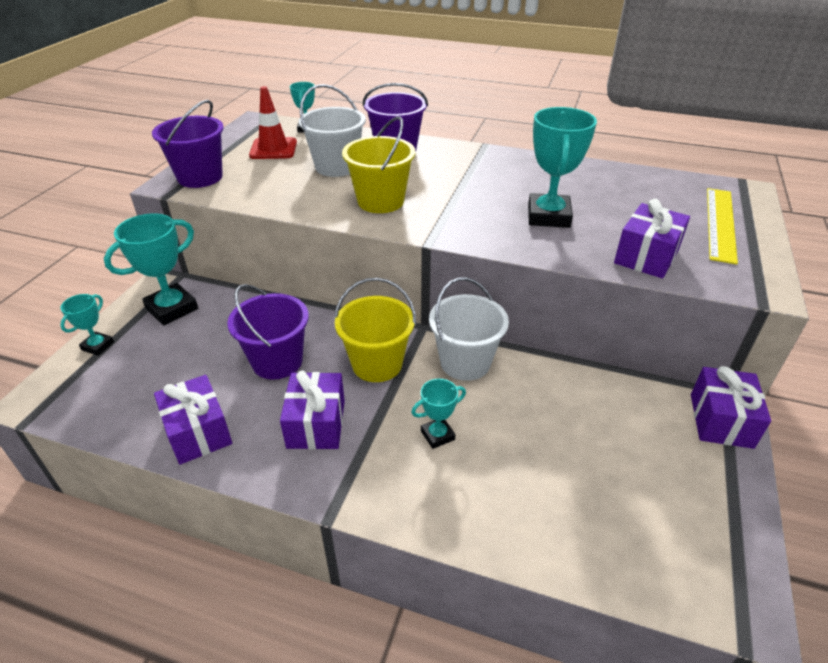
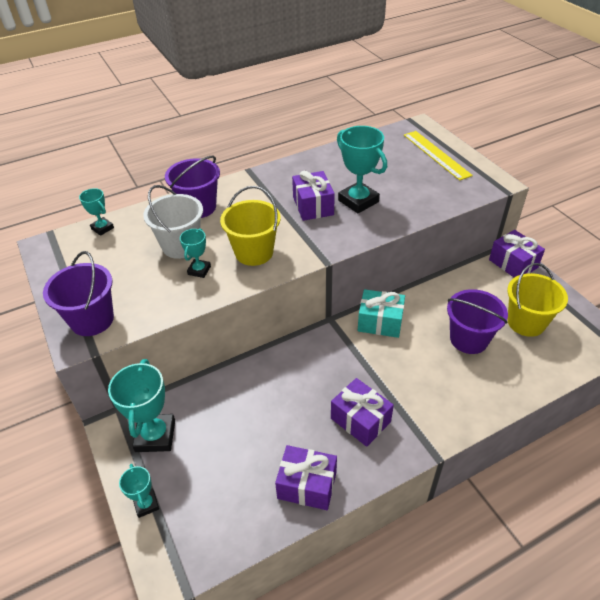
camera: 45 degrees left, 5 degrees up
purple bucket [227,284,309,380] -> purple bucket moved to [447,289,508,354]
red traffic cone [249,86,297,159] -> none
yellow bucket [334,278,416,382] -> yellow bucket moved to [507,263,568,337]
turquoise trophy [411,379,466,449] -> turquoise trophy moved to [180,228,211,278]
white bucket [429,277,509,381] -> turquoise gift [358,289,405,338]
purple gift [614,199,690,278] -> purple gift moved to [292,171,335,221]

